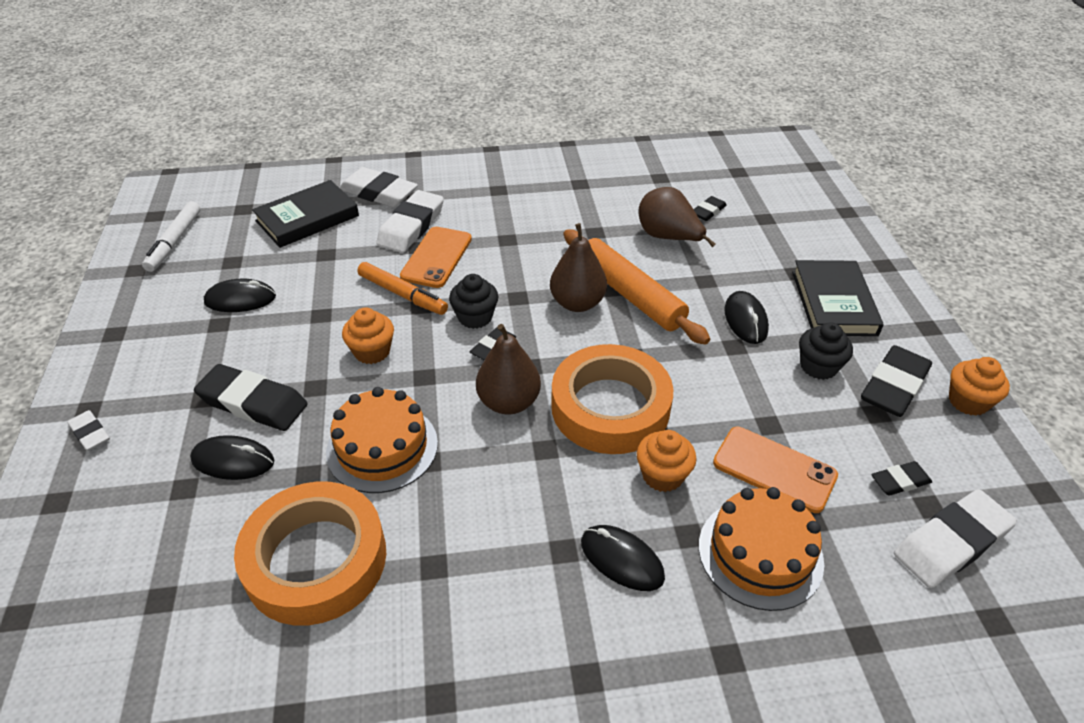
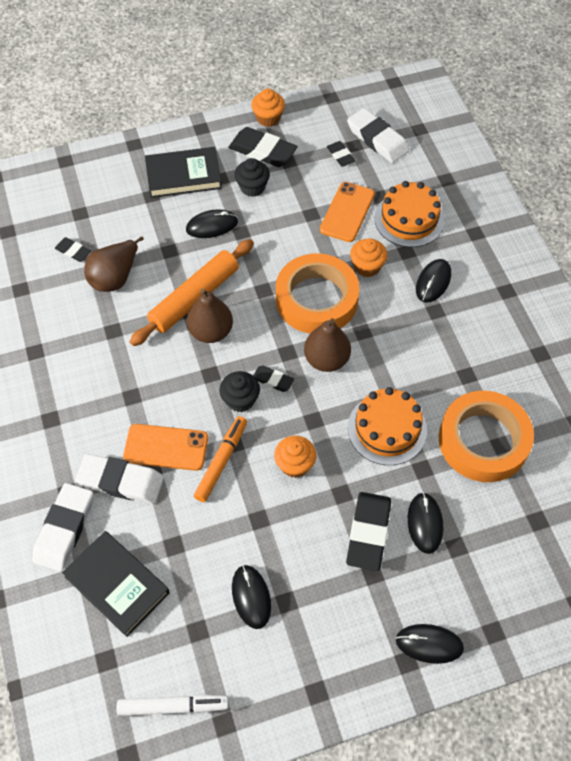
camera: 100 degrees left, 15 degrees up
white eraser [67,410,110,451] -> black mouse [396,624,464,664]

